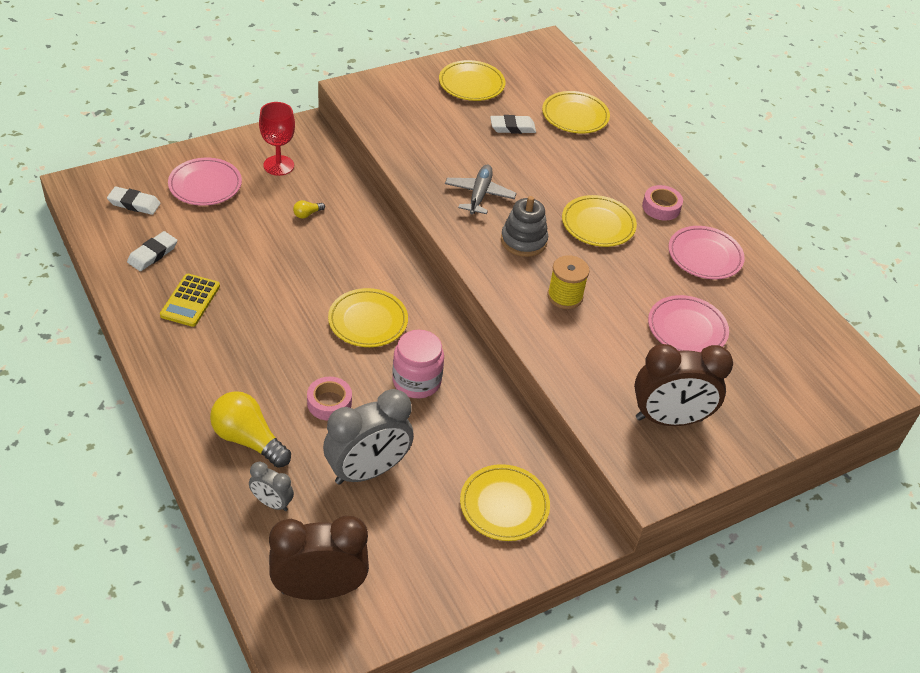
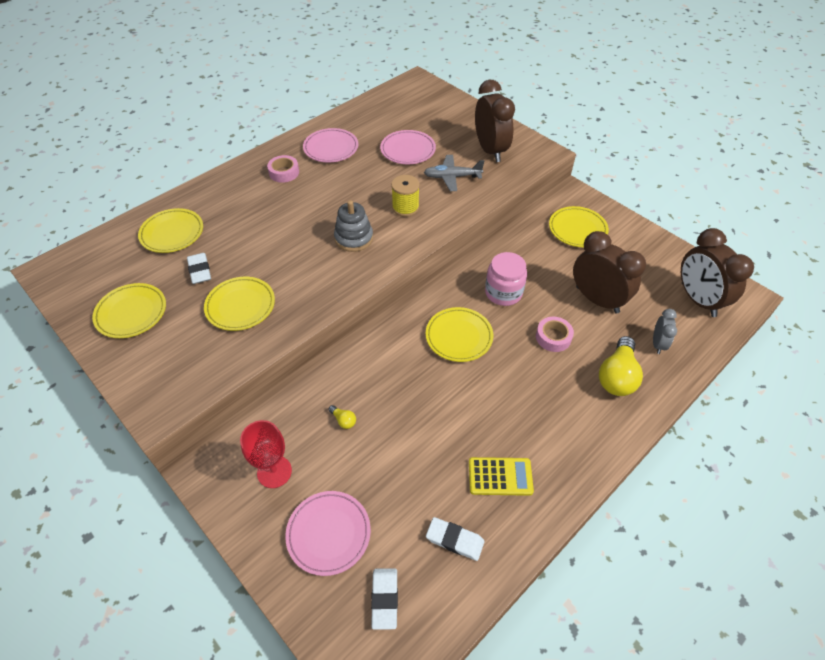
camera: 100 degrees left, 5 degrees up
grey clock [323,389,414,485] -> brown clock [573,231,646,314]
grey plane [445,165,516,214] -> grey plane moved to [424,155,484,191]
yellow plate [562,195,637,247] -> yellow plate moved to [204,277,275,331]

